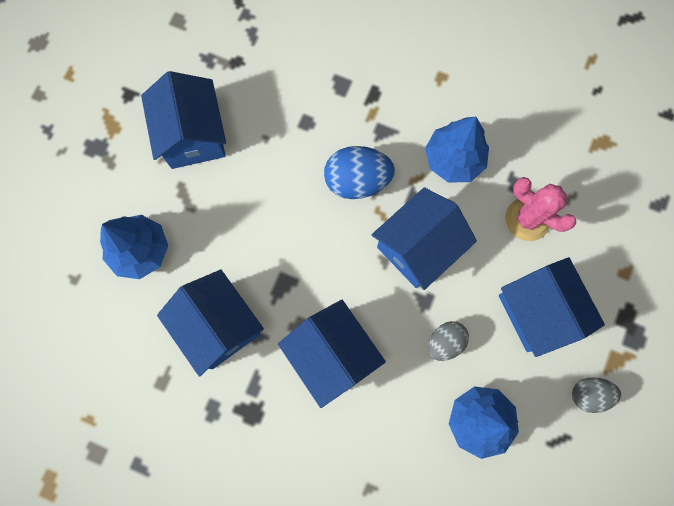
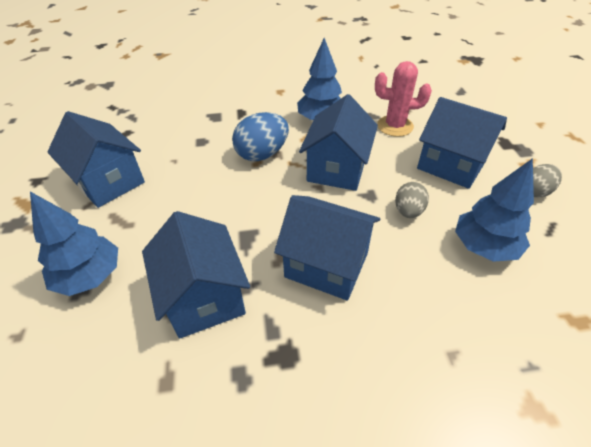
camera: 30 degrees left, 30 degrees down
blue house [157,270,264,377] -> blue house turned 45 degrees clockwise [142,211,250,338]

